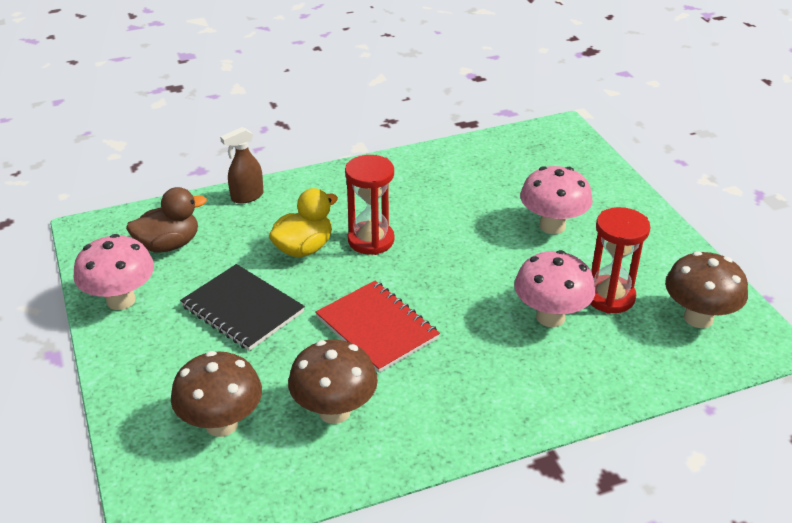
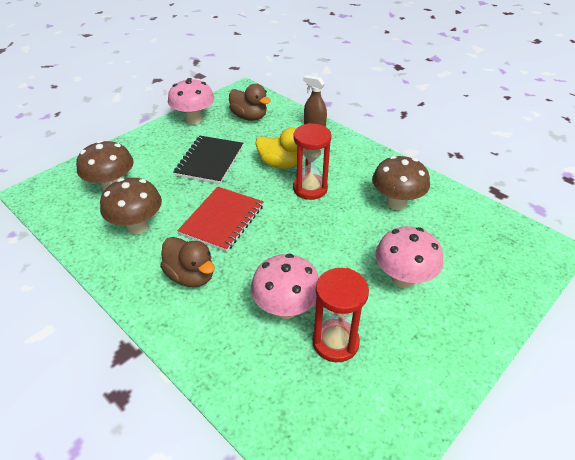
camera: 65 degrees right, 5 degrees up
brown mushroom [665,251,748,328] -> brown mushroom moved to [372,156,430,210]
none -> brown duck [160,237,215,287]

